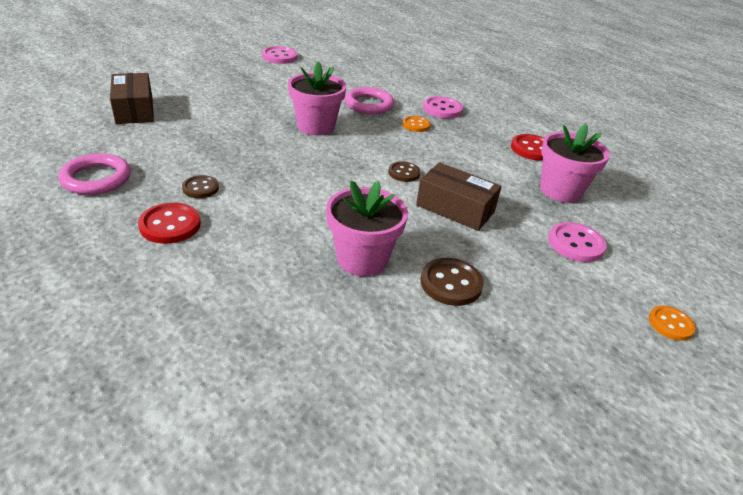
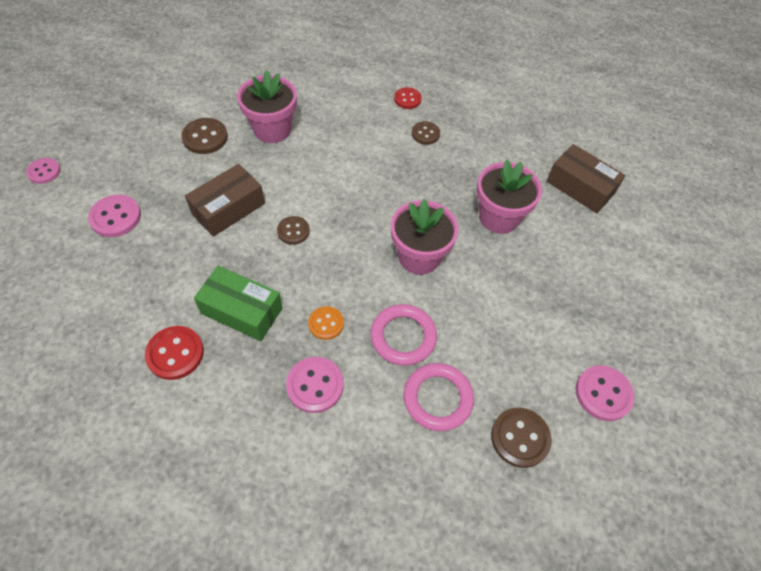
camera: 150 degrees right, 20 degrees up
pink ring [58,153,131,195] -> pink ring moved to [404,363,474,431]
red button [138,203,201,244] -> red button [394,87,422,109], size x0.66
brown box [416,162,502,231] -> brown box turned 45 degrees counterclockwise [185,164,265,237]
pink flower pot [540,124,610,203] -> pink flower pot moved to [477,160,542,234]
orange button [649,306,696,341] -> pink button [26,158,61,184]
none -> green box [194,266,282,341]
none -> brown button [491,408,552,468]

